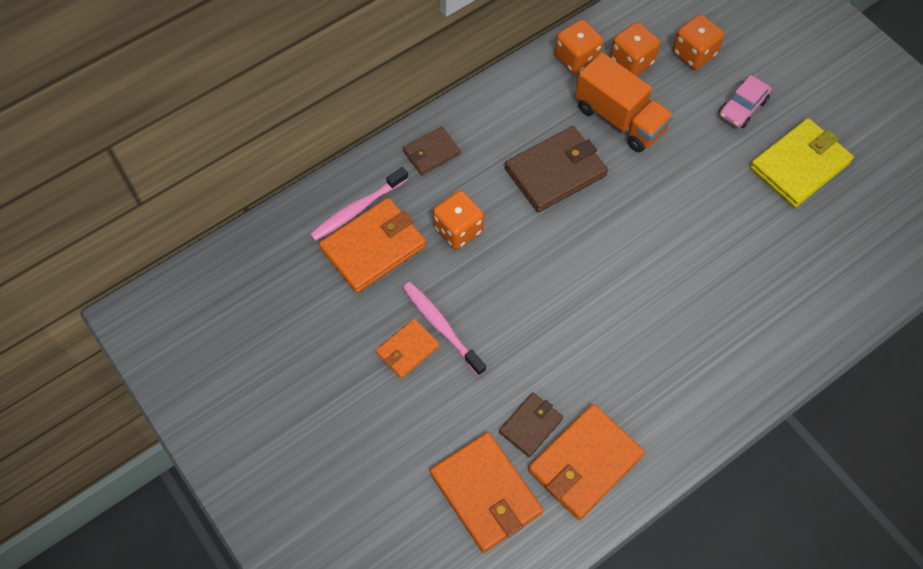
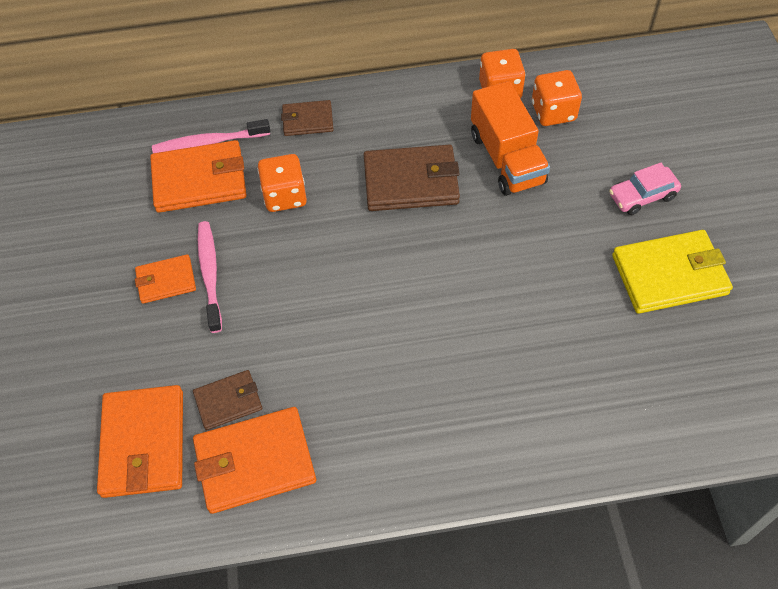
camera: 30 degrees right, 5 degrees down
orange dice [672,14,724,70] -> none

